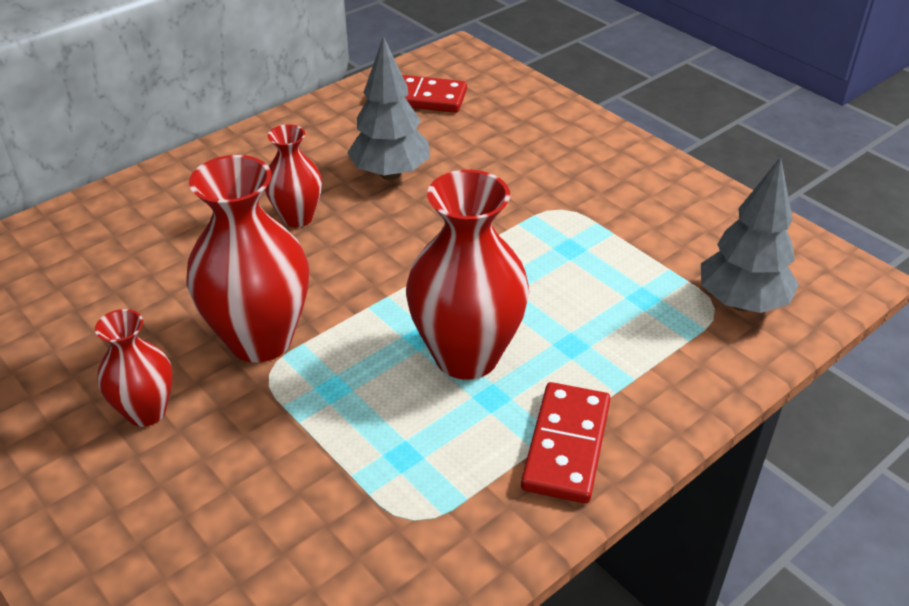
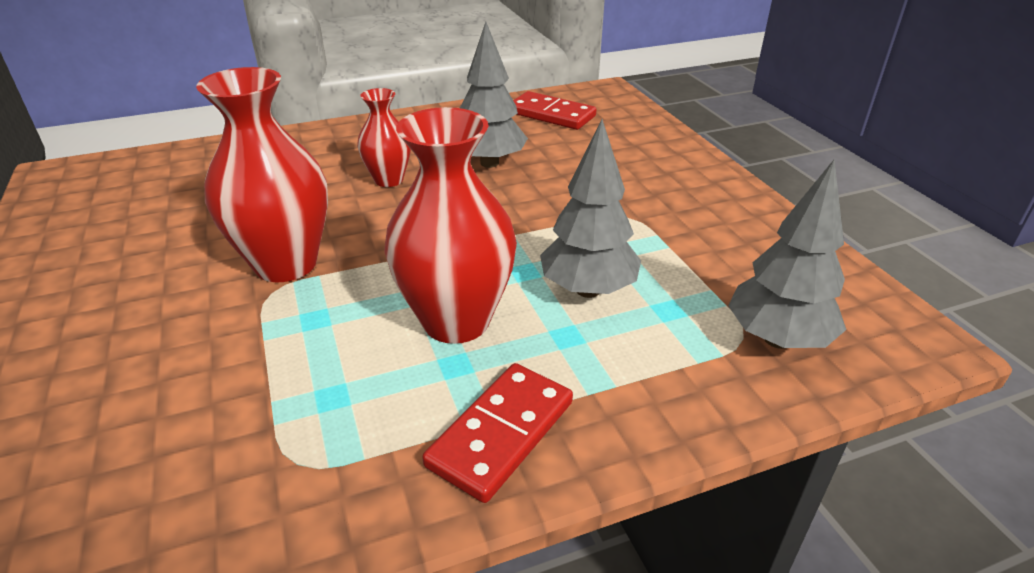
camera: 20 degrees right, 5 degrees down
red vase [95,309,173,427] -> none
none -> grey tree [540,119,641,298]

